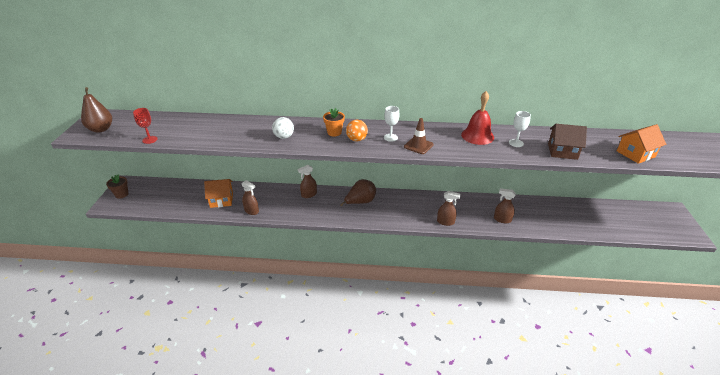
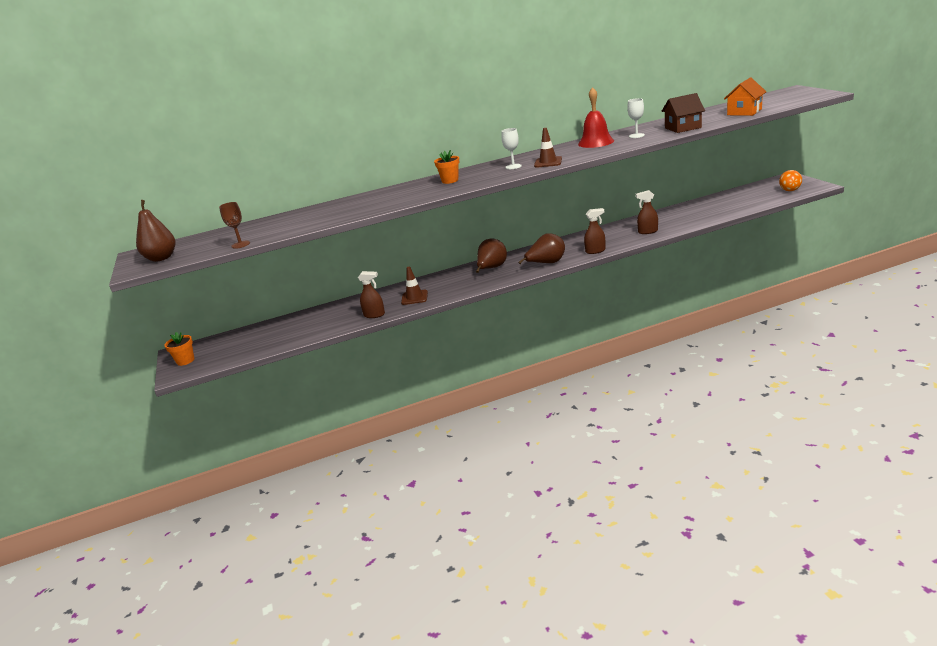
camera: 20 degrees left, 10 degrees down
brown flower pot [106,175,129,199] -> orange flower pot [164,332,194,366]
red goblet [133,108,158,144] -> brown goblet [219,202,250,249]
orange house [204,179,233,208] -> none
white ball [272,117,294,139] -> none
brown spray bottle [298,165,317,198] -> none
orange ball [346,120,368,141] -> orange ball moved to [779,170,802,191]
none -> brown traffic cone [401,267,428,305]
none -> brown pear [518,233,565,264]

